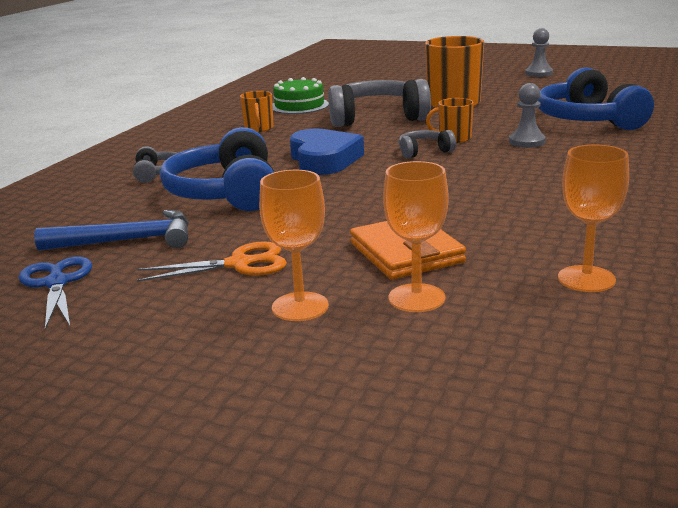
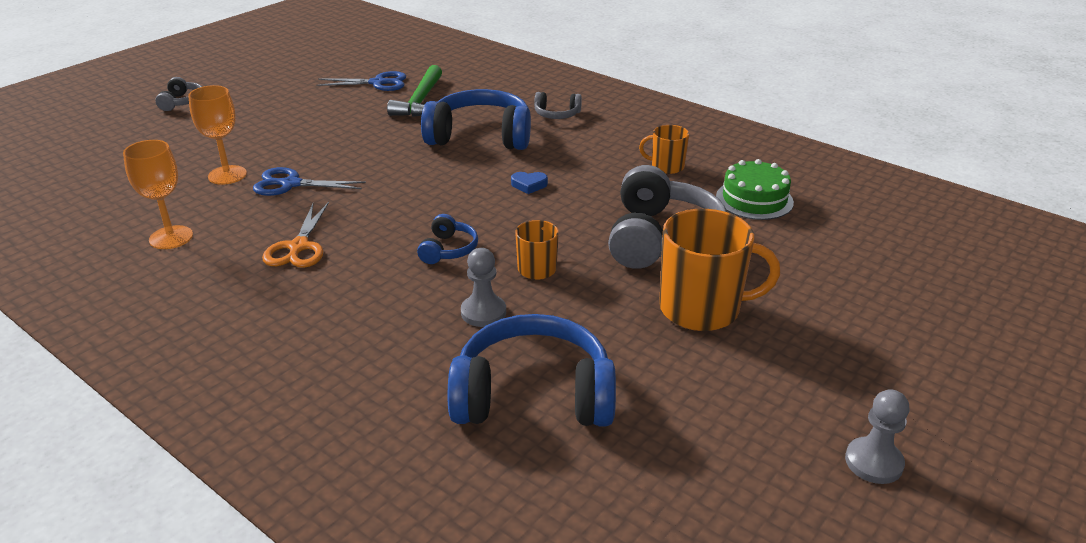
camera: 105 degrees right, 10 degrees up
blue hammer [34,210,189,251] -> green hammer [387,65,442,117]
orange scissors [137,241,287,282] -> orange scissors moved to [262,202,329,268]
orange goblet [259,170,329,321] -> none
blue heart [290,128,364,175] -> blue heart [511,172,548,194], size x0.42
orange wallet [350,221,466,280] -> blue scissors [253,167,366,196]
grey headphones [399,130,456,158] -> grey headphones moved to [155,77,202,111]
none -> blue headphones [417,214,478,264]

